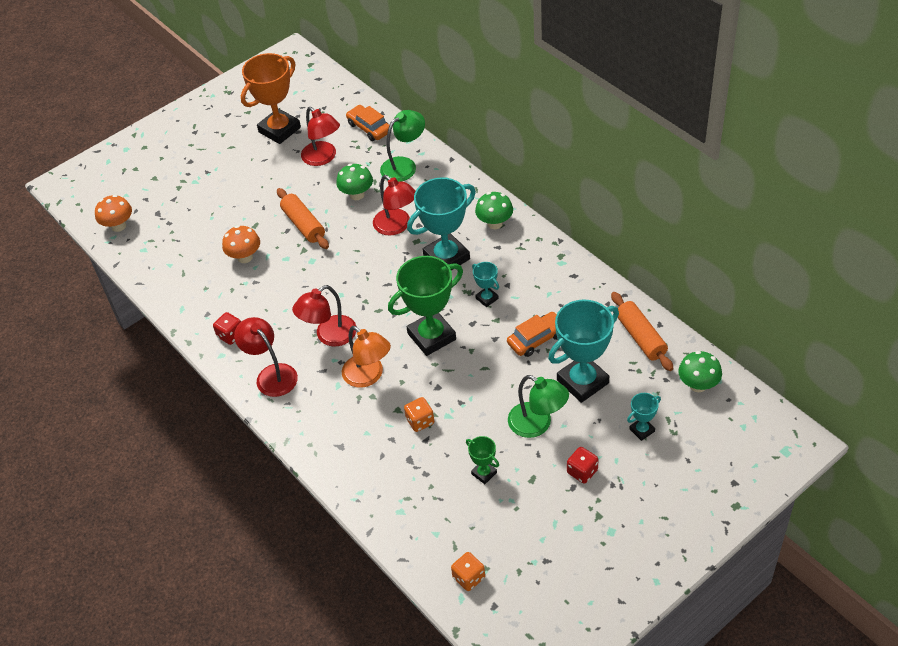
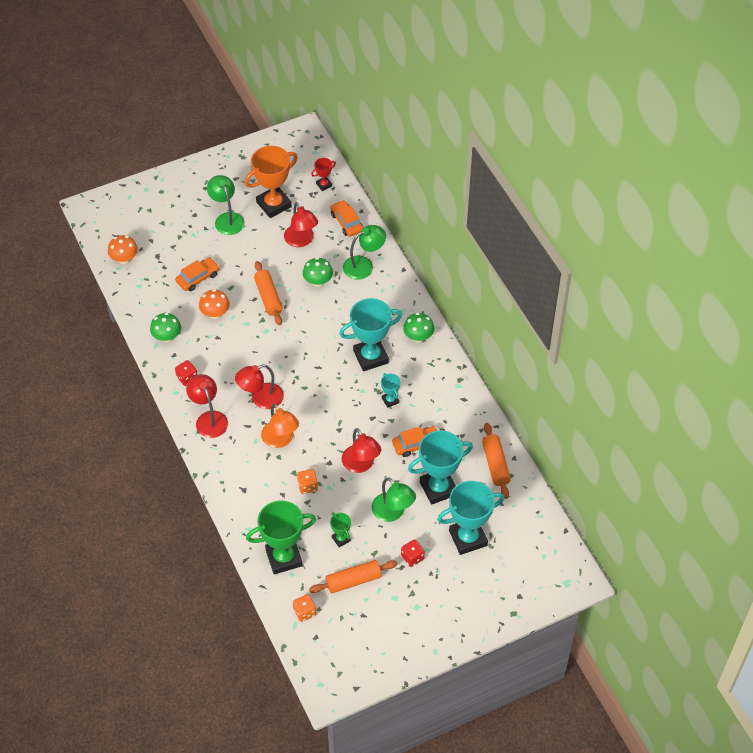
camera: 10 degrees right, 5 degrees up
red lamp [373,175,415,235] -> red lamp moved to [342,428,381,473]
green trophy [388,256,463,356] -> green trophy moved to [246,500,316,574]
turquoise trophy [627,393,661,441] -> turquoise trophy [437,481,505,555], size x2.13
green mushroom [678,351,722,392] -> green mushroom moved to [150,313,181,343]
none -> orange car [175,258,219,291]
none -> green lamp [207,175,245,235]
none -> orange rolling pin [309,560,397,593]
none -> red trophy [311,158,336,191]

